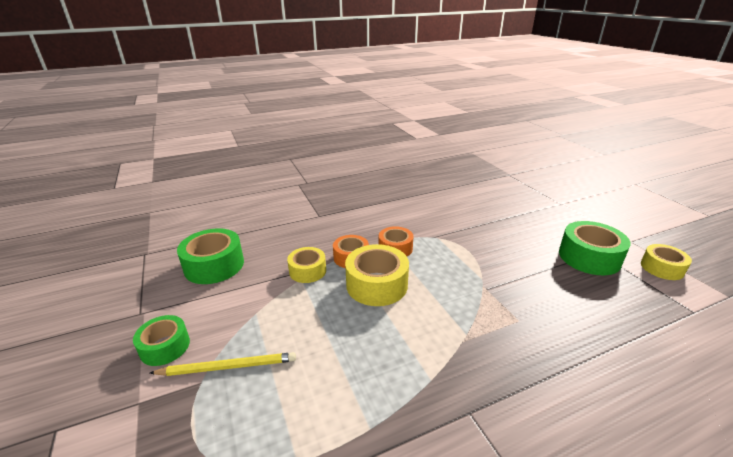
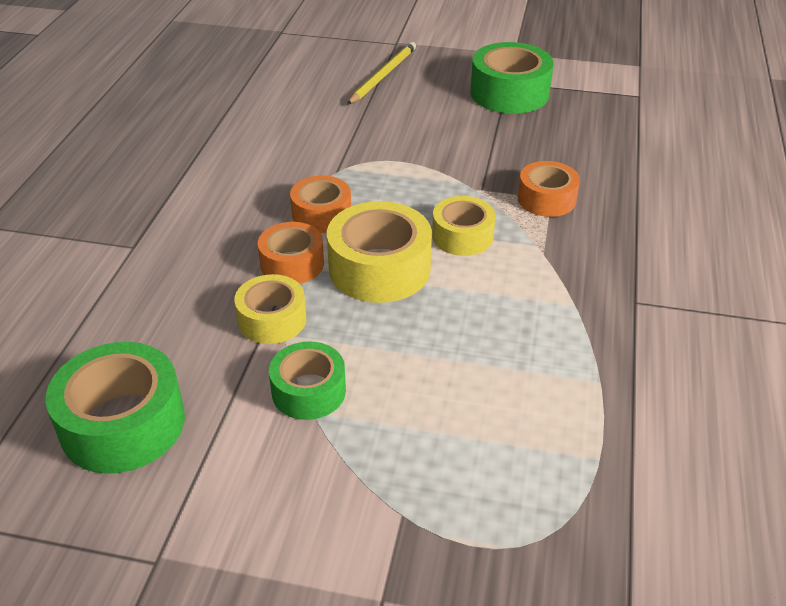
camera: 55 degrees left, 10 degrees up
green tape [133,315,190,366] -> green tape moved to [269,341,346,420]
yellow pencil [150,352,296,376] -> yellow pencil moved to [347,42,416,105]
yellow tape [641,244,692,280] -> yellow tape moved to [432,196,495,256]
none -> orange tape [518,161,580,217]

